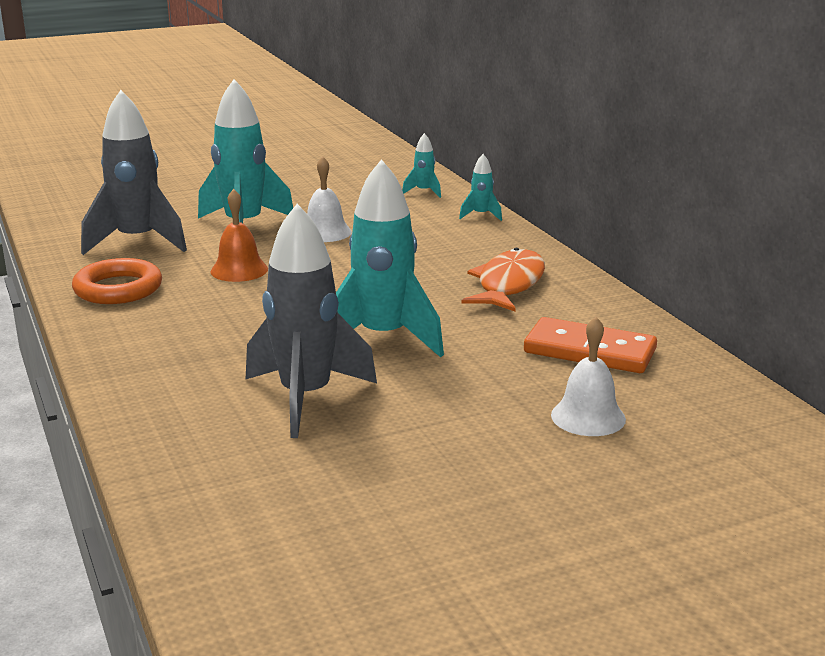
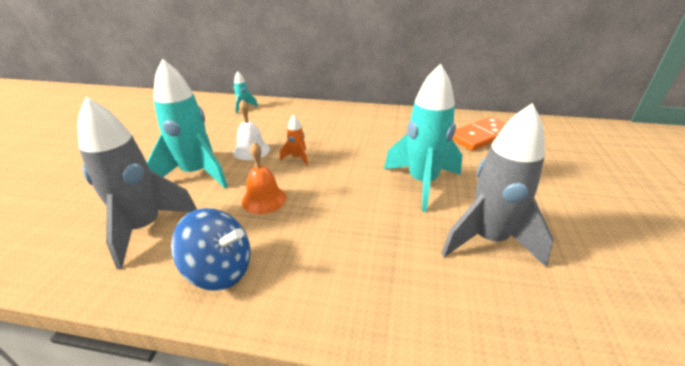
camera: 55 degrees left, 10 degrees up
orange ring [72,258,162,304] -> blue spinning top [171,208,251,291]
turquoise rocket [459,154,502,221] -> none
orange fish [462,248,545,311] -> none
white bell [551,317,626,436] -> none
none -> orange rocket [280,114,308,166]

